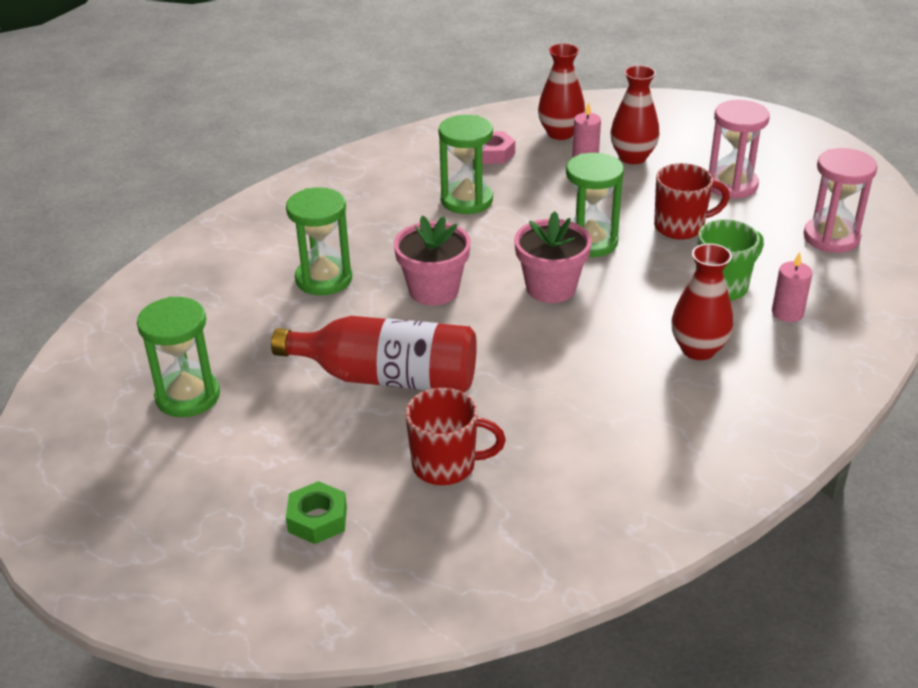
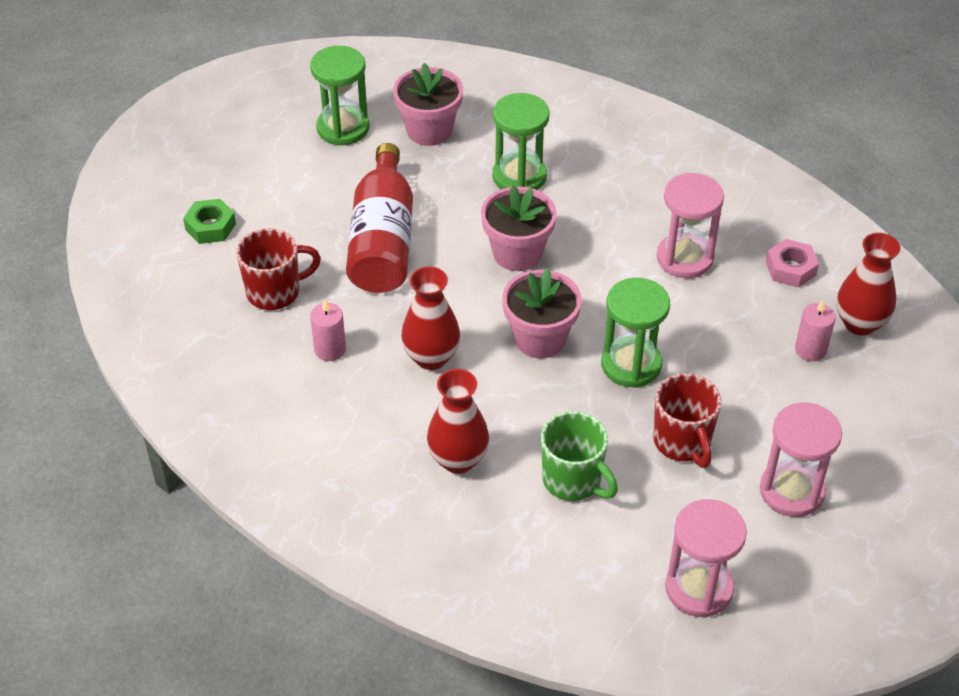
camera: 80 degrees right, 10 degrees up
red mug [405,388,506,485] -> red mug turned 105 degrees counterclockwise [236,228,321,310]
green hourglass [439,115,493,214] -> pink hourglass [657,173,724,278]
red vase [610,65,660,164] -> red vase moved to [401,267,460,370]
pink candle [772,252,813,322] -> pink candle moved to [310,300,346,361]
none -> pink flower pot [393,63,463,146]

